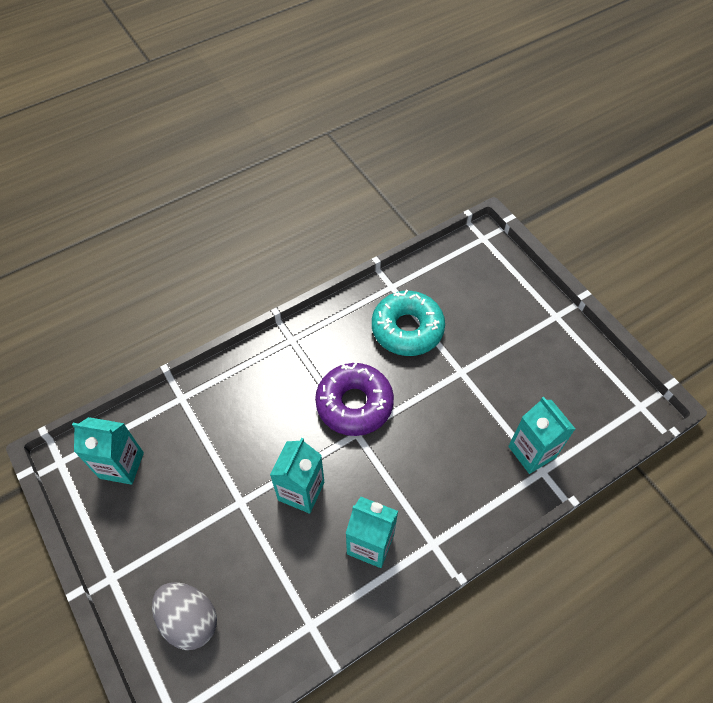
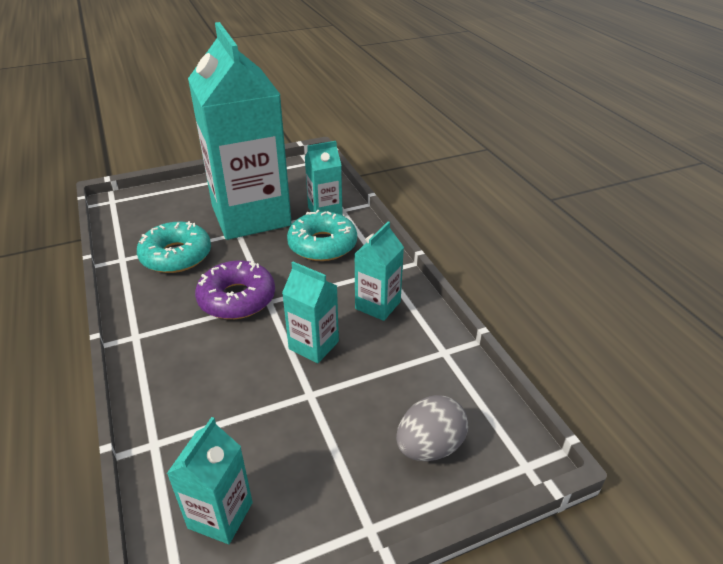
camera: 80 degrees left, 20 degrees down
none -> turquoise carton [188,22,292,240]
none -> turquoise donut [287,210,357,261]

